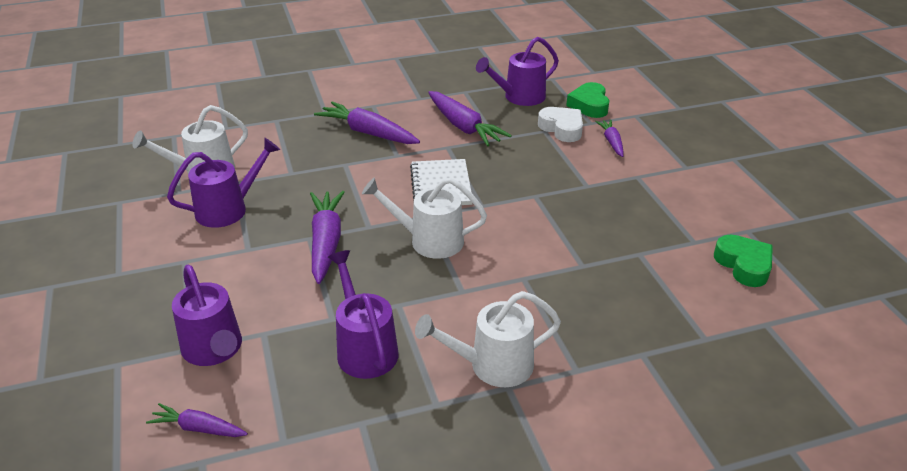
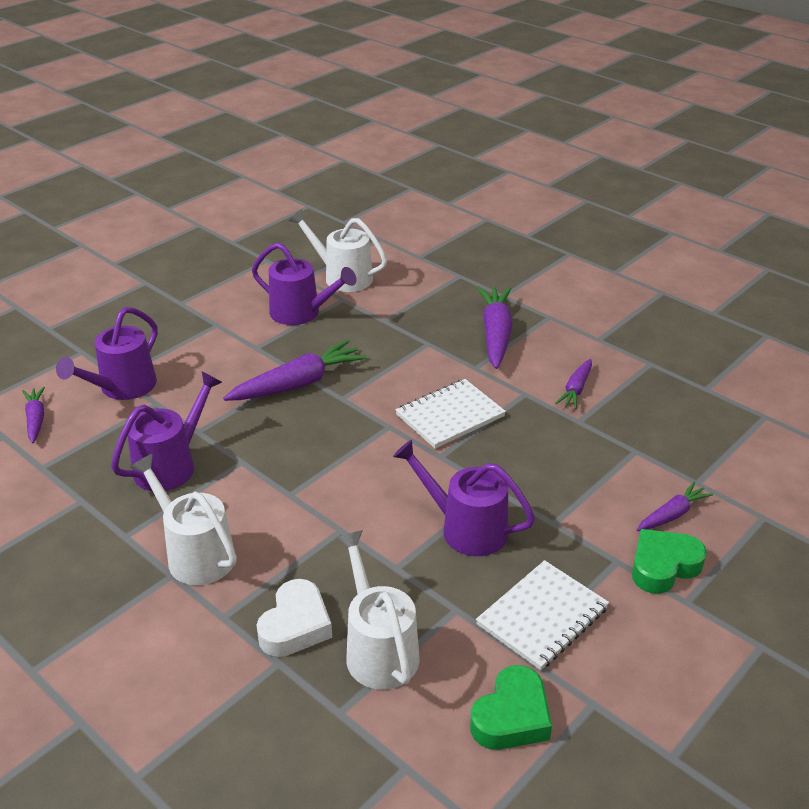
camera: 60 degrees right, 0 degrees up
white watering can [362,178,487,259] -> white watering can moved to [337,530,420,690]
purple carrot [428,91,512,147] -> purple carrot [555,359,592,409], size x0.56
purple watering can [476,37,559,106] -> purple watering can moved to [393,440,535,556]
white heart [538,107,583,142] -> white heart moved to [256,579,332,657]
green heart [566,82,609,118] -> green heart moved to [632,529,707,594]
none -> white notebook [476,560,609,670]

